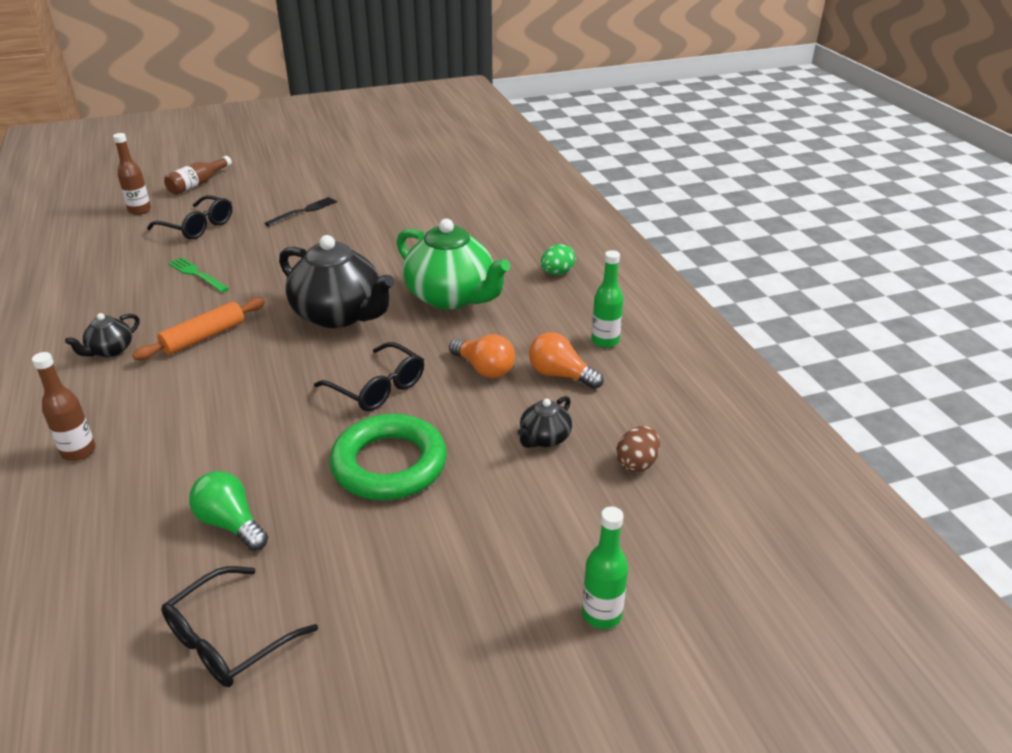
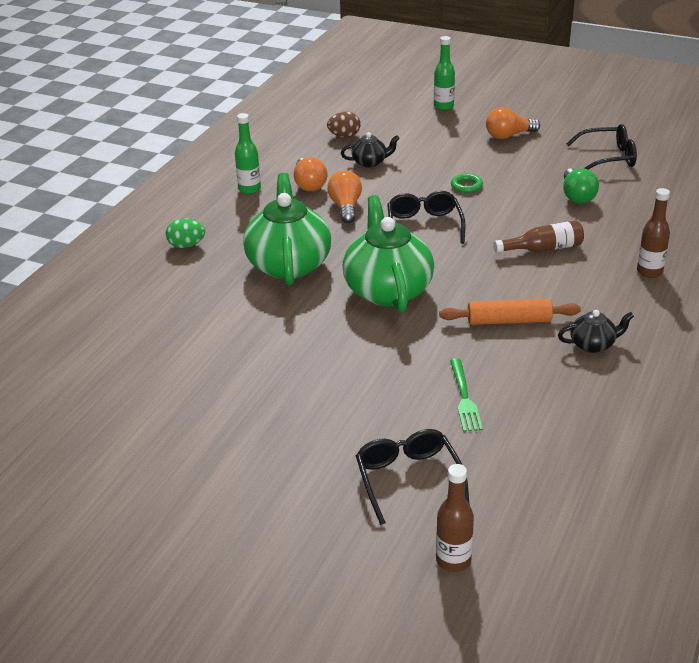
camera: 135 degrees left, 0 degrees up
brown bottle [164,156,232,195] -> brown bottle moved to [493,220,584,253]
black fork [264,197,337,226] -> none
black teapot [279,235,395,328] -> green teapot [343,195,434,313]
green ring [330,414,447,500] -> green ring [451,174,483,193], size x0.41
none -> orange light bulb [486,107,540,139]

